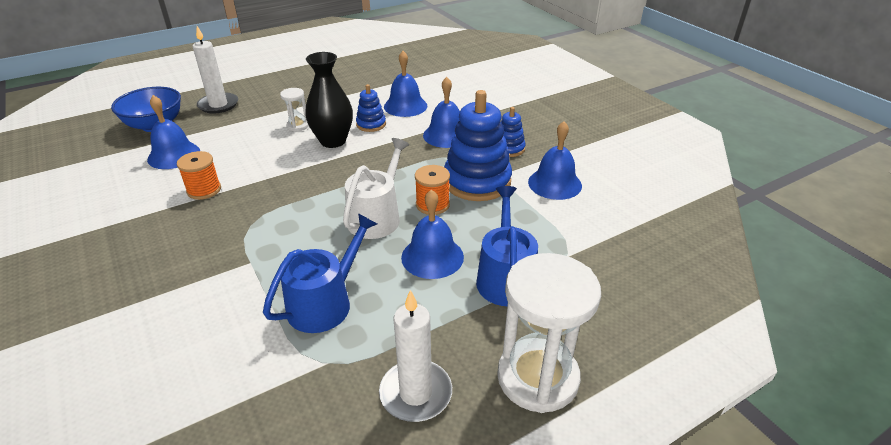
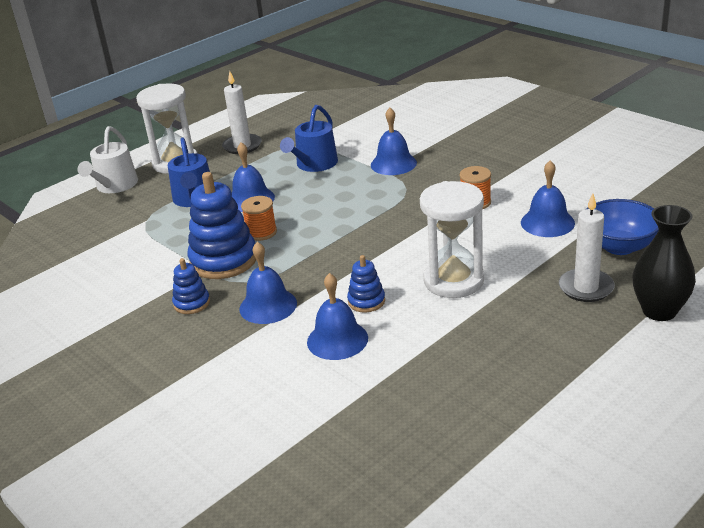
camera: 170 degrees right, 5 degrees down
white hourglass [280,88,309,132] -> white hourglass [420,181,484,298], size x2.16
black vase [305,52,353,148] -> black vase moved to [633,205,696,321]
white watering can [343,138,409,239] -> white watering can moved to [78,126,138,193]
blue bell [528,121,582,200] -> blue bell moved to [371,108,417,175]

